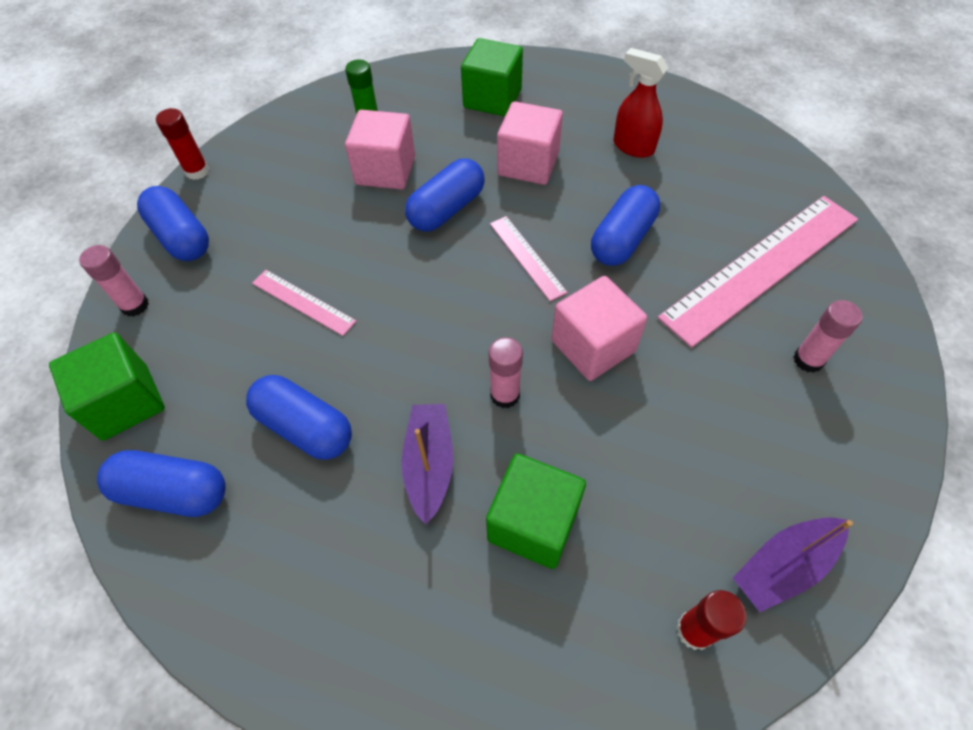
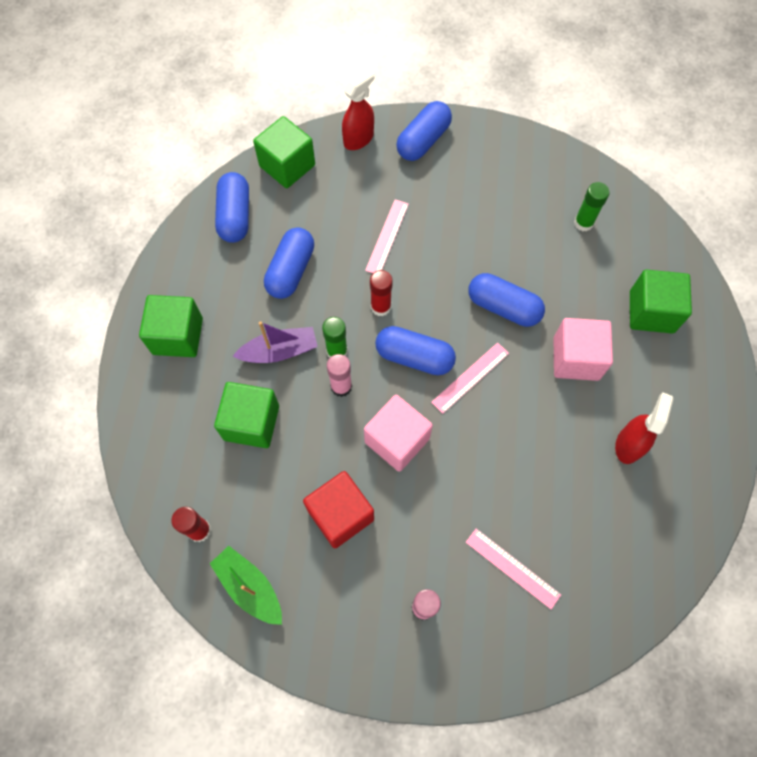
camera: 75 degrees right, 10 degrees up
pink glue stick [79,245,149,317] -> red spray bottle [342,69,375,150]
red glue stick [156,108,209,180] -> red glue stick moved to [370,270,393,316]
pink cube [345,110,415,190] -> none
blue capsule [591,185,660,266] -> blue capsule moved to [375,326,456,375]
pink ruler [658,196,858,348] -> pink ruler [466,529,561,610], size x0.47
purple boat [733,517,853,612] -> green boat [210,546,282,625]
none -> green cube [139,295,203,357]
none -> red cube [303,471,374,548]
none -> green glue stick [322,317,348,357]

